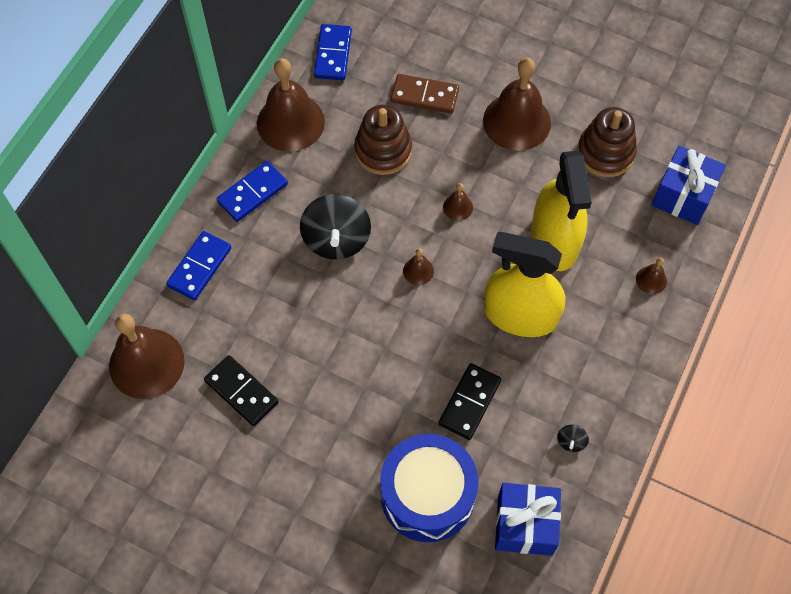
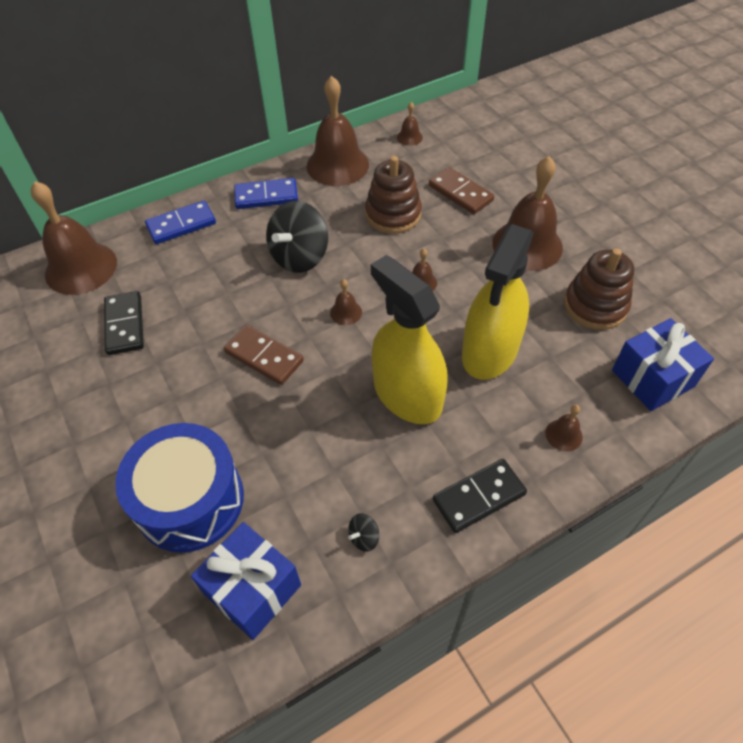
camera: 35 degrees right, 10 degrees down
blue domino [314,24,352,80] -> brown bell [397,102,423,146]
black domino [438,363,501,440] -> black domino moved to [433,459,527,533]
none -> brown domino [224,325,304,385]

